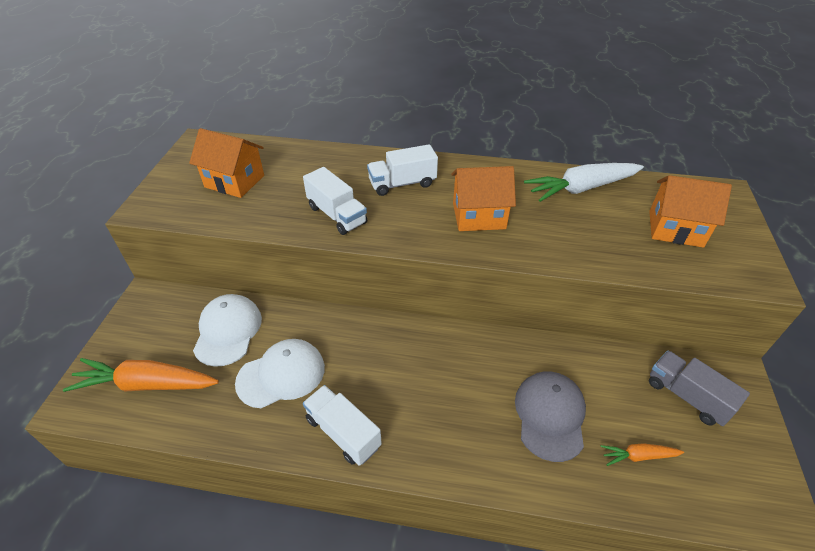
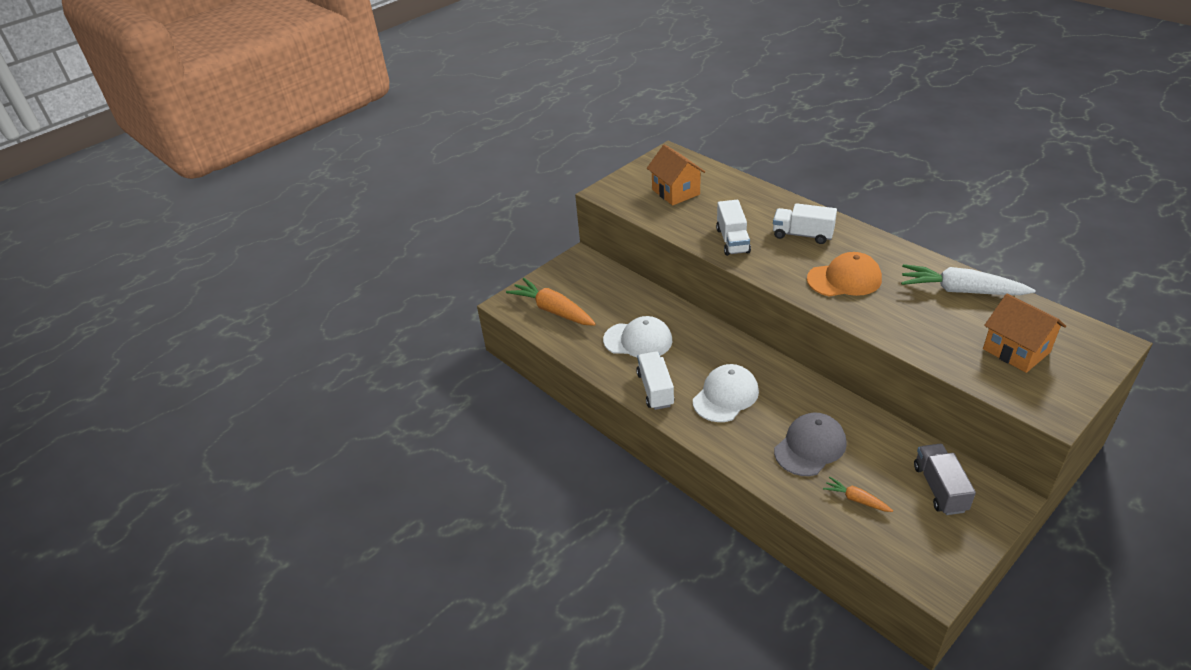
camera: 40 degrees right, 5 degrees down
white cap [193,294,262,367] -> white cap moved to [693,364,759,422]
orange house [451,166,516,231] -> orange cap [807,252,882,297]

